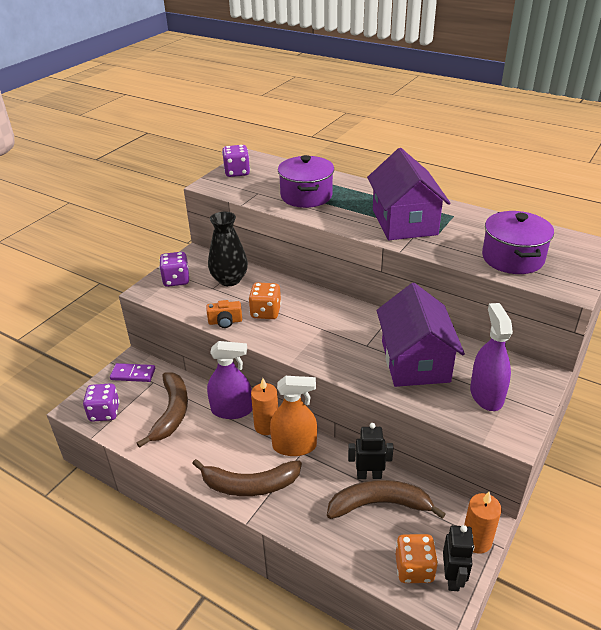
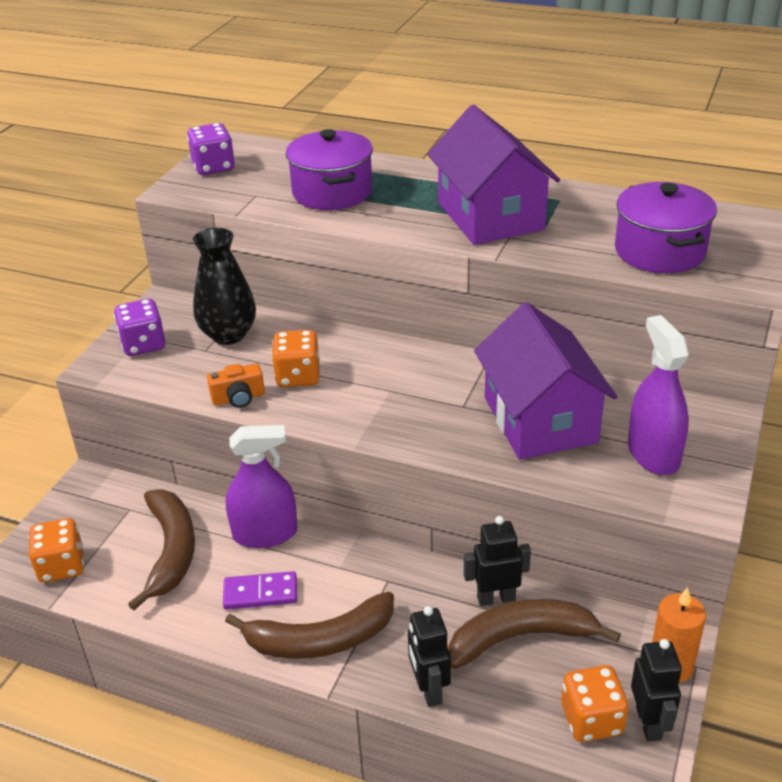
camera: 10 degrees left, 0 degrees up
purple dice [83,383,120,422] -> orange dice [29,518,84,583]
purple domino [110,363,155,382] -> purple domino moved to [223,571,297,610]
orange candle [251,378,278,435] -> none
orange spray bottle [270,376,317,456] -> none
none -> black robot [408,606,451,707]

